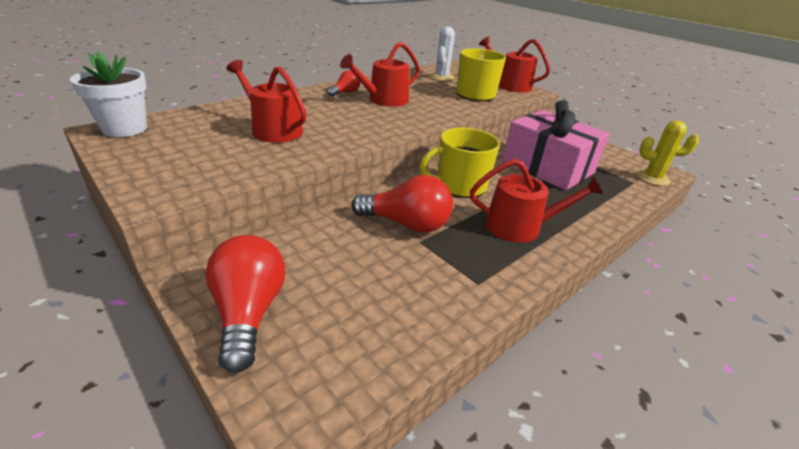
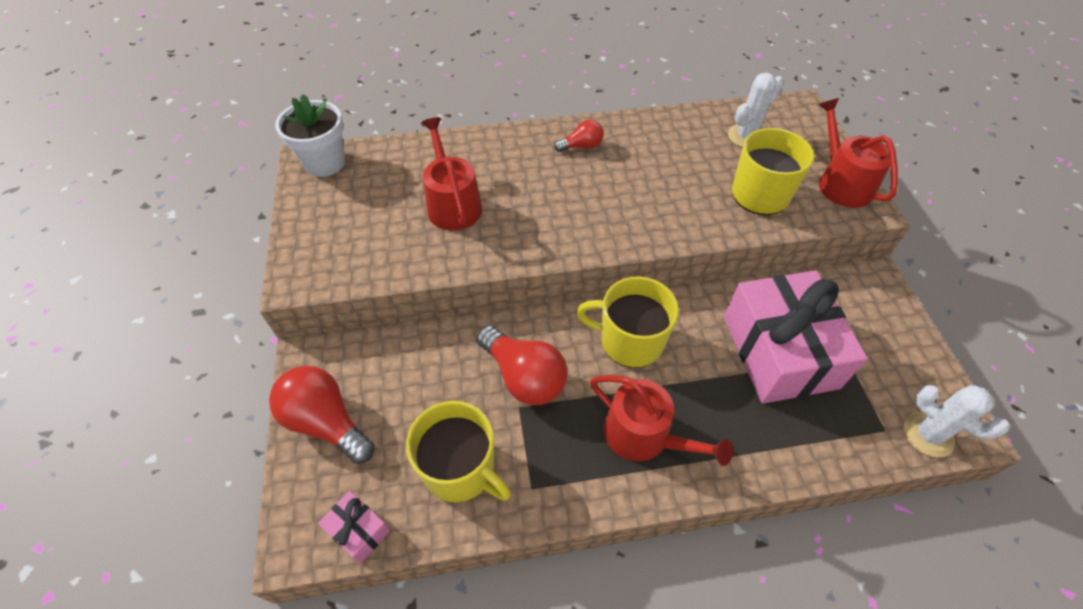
camera: 35 degrees right, 20 degrees up
red light bulb [205,235,285,373] -> red light bulb turned 75 degrees counterclockwise [269,366,375,464]
red watering can [340,42,420,107] -> none
yellow cactus [636,121,699,186] -> white cactus [904,385,1009,458]
none -> pink gift [318,491,390,564]
none -> yellow mug [406,401,511,503]

